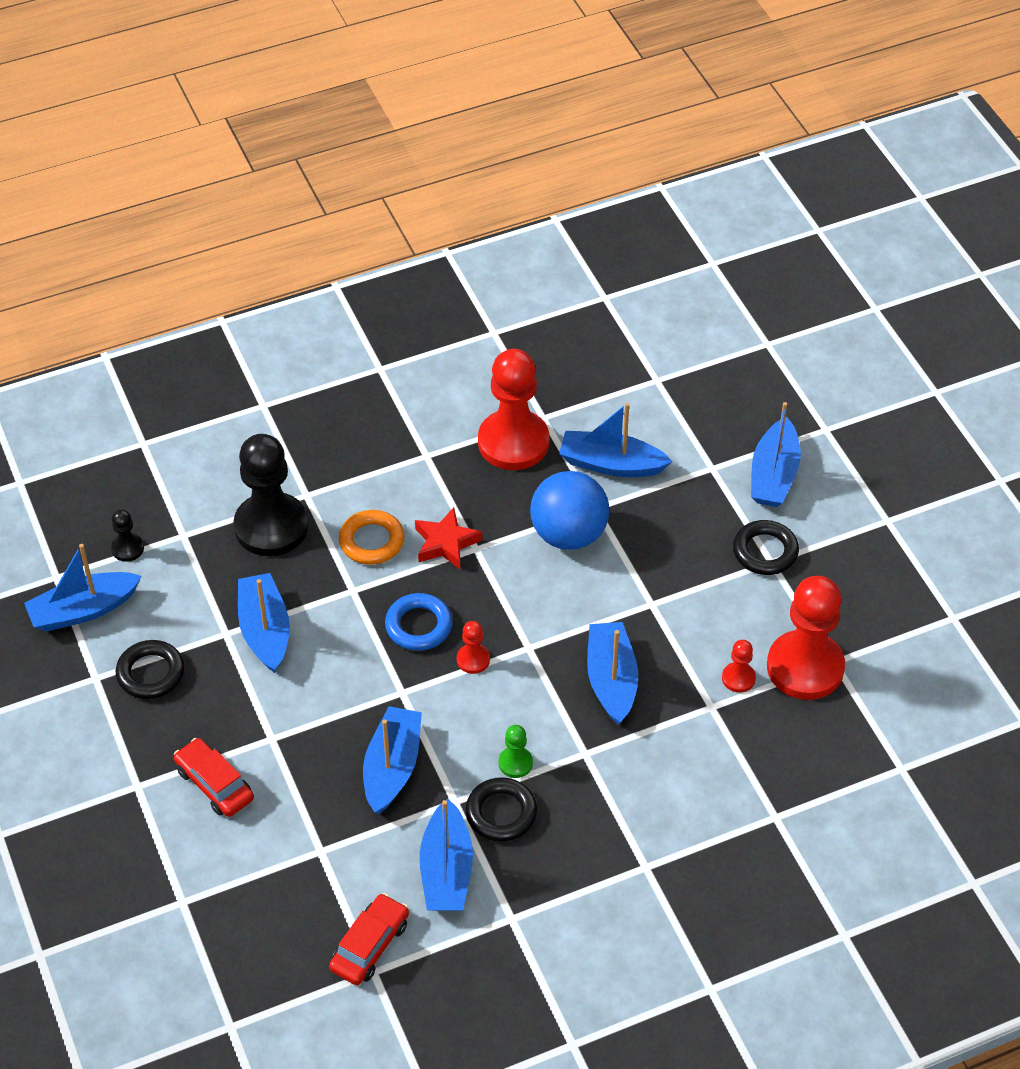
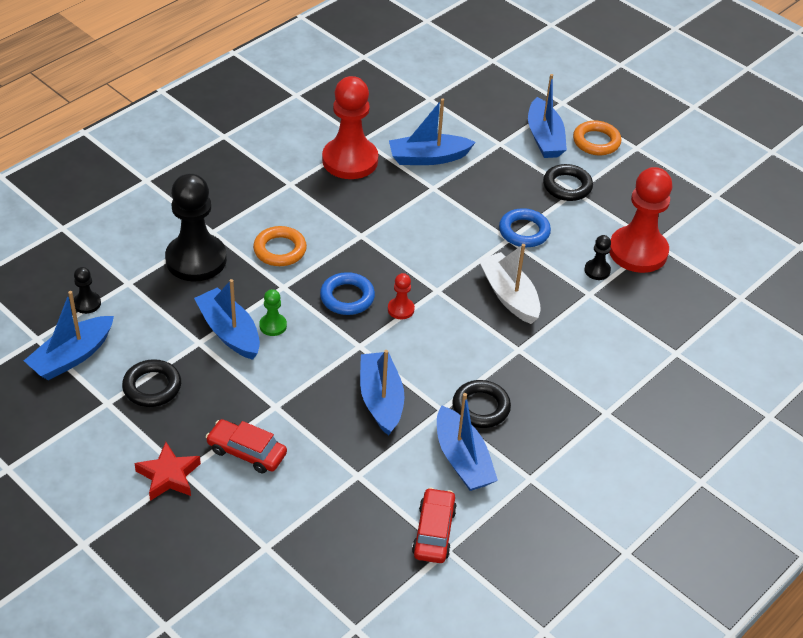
camera: 25 degrees left, 5 degrees down
red star [415,507,482,569] -> red star moved to [134,442,201,501]
green pawn [498,725,533,778] -> green pawn moved to [259,289,287,336]
blue ball [530,471,609,550] -> none
blue boat [587,622,638,725] -> white boat [479,244,541,324]
red pawn [722,640,756,693] -> black pawn [584,235,611,280]
none -> blue ring [499,208,551,247]
none -> orange ring [573,121,621,155]

